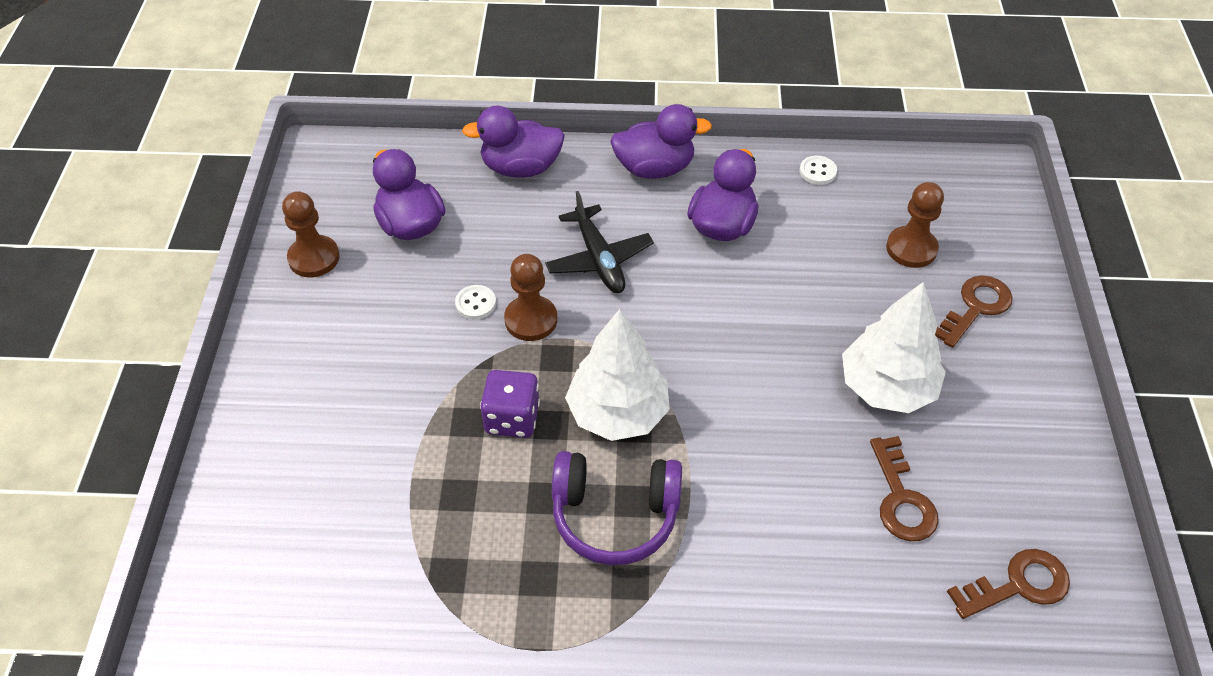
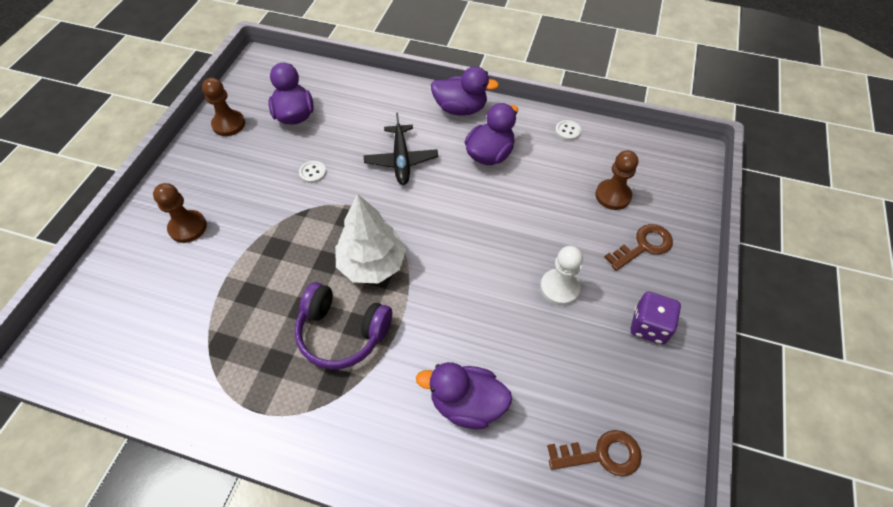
camera: 15 degrees right, 5 degrees up
purple duck [462,106,565,178] -> purple duck moved to [416,362,512,429]
purple dice [480,370,540,438] -> purple dice moved to [631,292,681,345]
brown pawn [504,254,557,341] -> brown pawn moved to [153,183,207,243]
white tree [842,282,946,413] -> white pawn [540,246,583,306]
brown key [870,436,939,541] -> none

